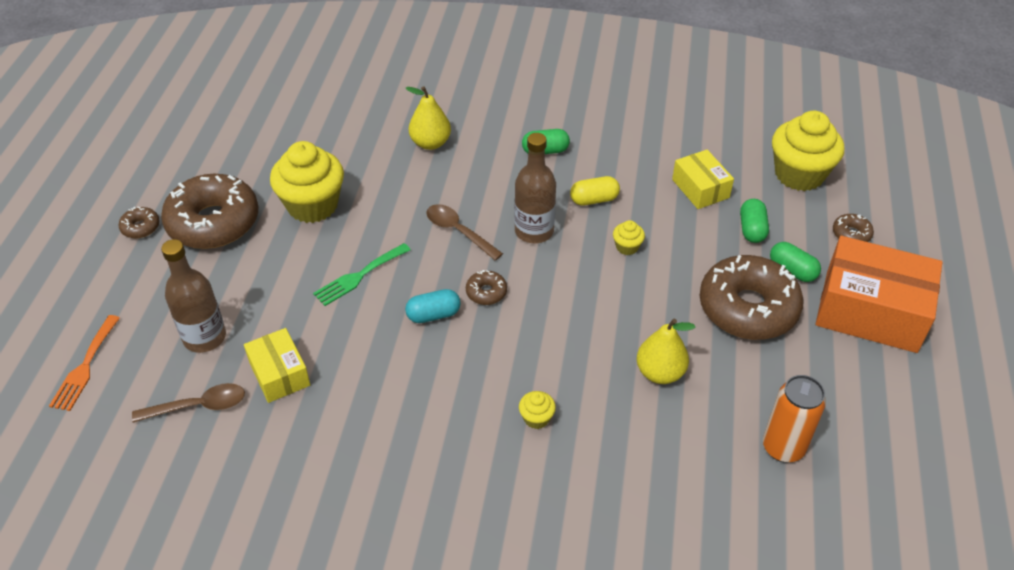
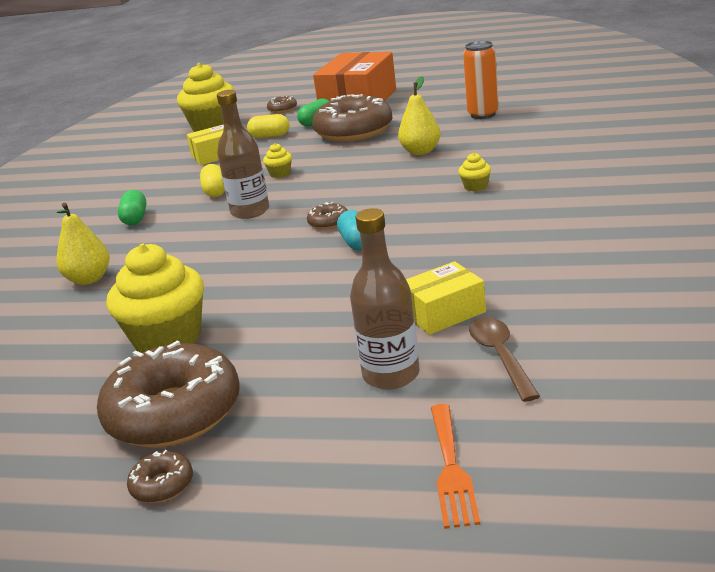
camera: 85 degrees left, 20 degrees down
orange fork [49,315,120,411] -> orange fork turned 75 degrees clockwise [431,404,480,529]
green fork [313,243,410,306] -> none
brown spoon [426,204,503,261] -> none
green capsule [740,199,769,243] -> yellow capsule [247,114,290,138]

